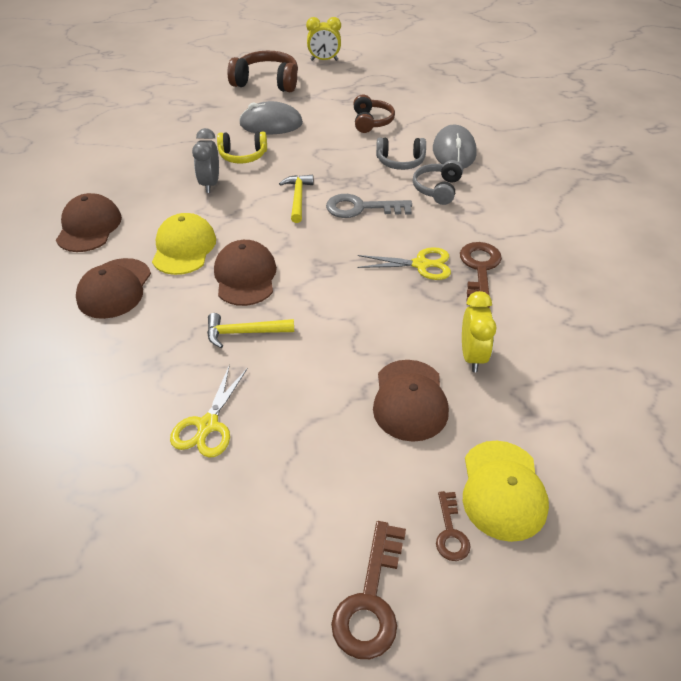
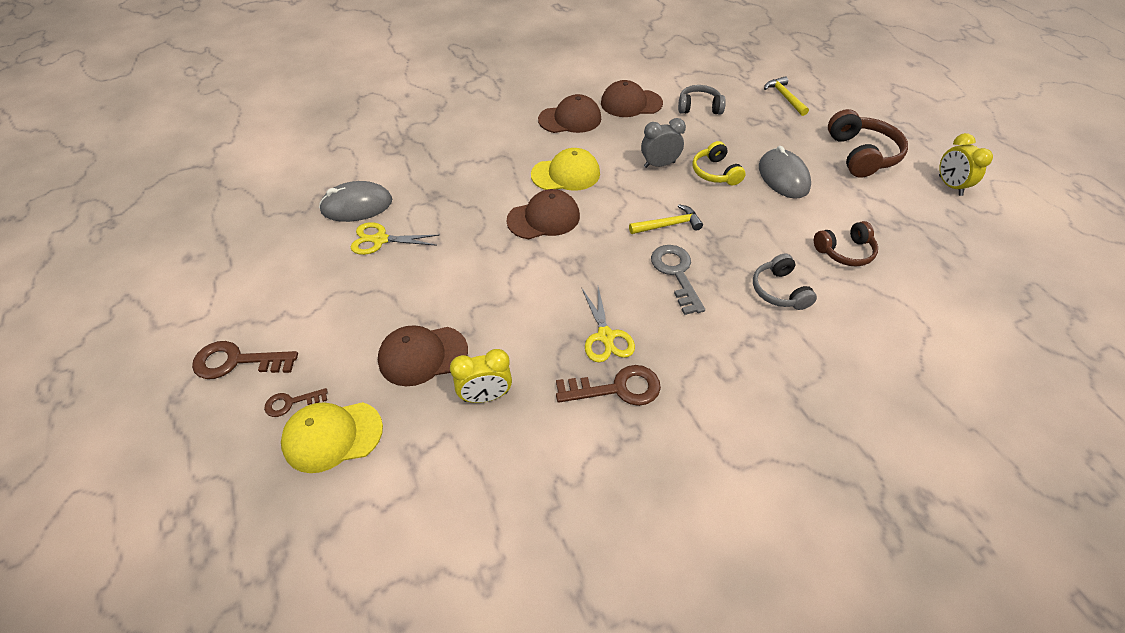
camera: 75 degrees right, 5 degrees up
brown cap [76,258,151,319] -> brown cap moved to [601,80,663,117]
yellow hammer [207,313,294,348] -> yellow hammer moved to [764,76,809,116]
grey headphones [413,160,463,205] -> grey headphones moved to [678,85,726,115]
grey mouse [433,125,477,169] -> grey mouse moved to [319,181,392,222]

